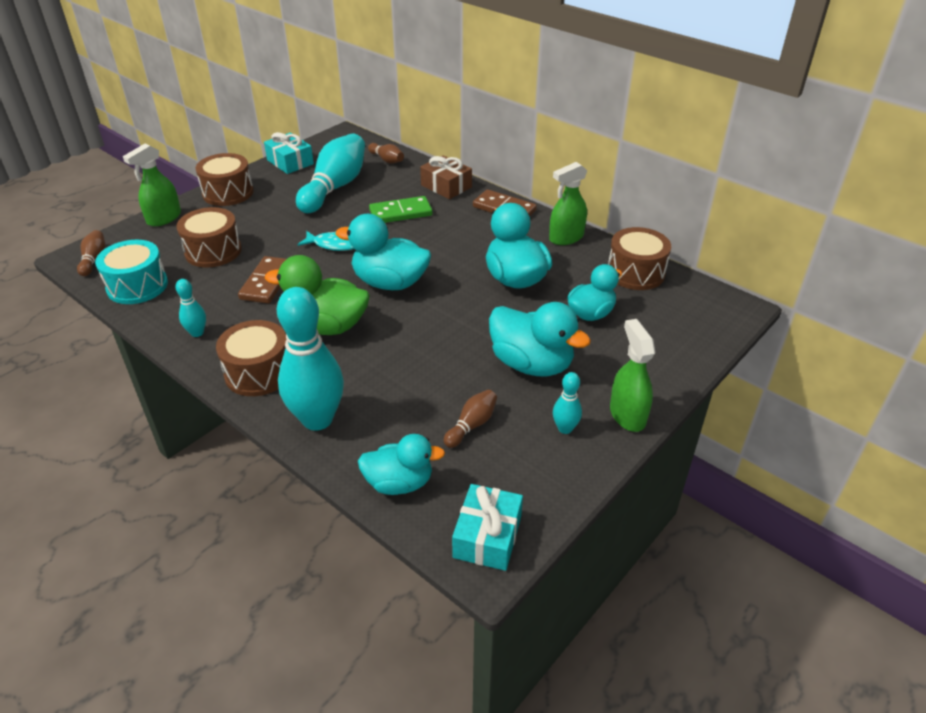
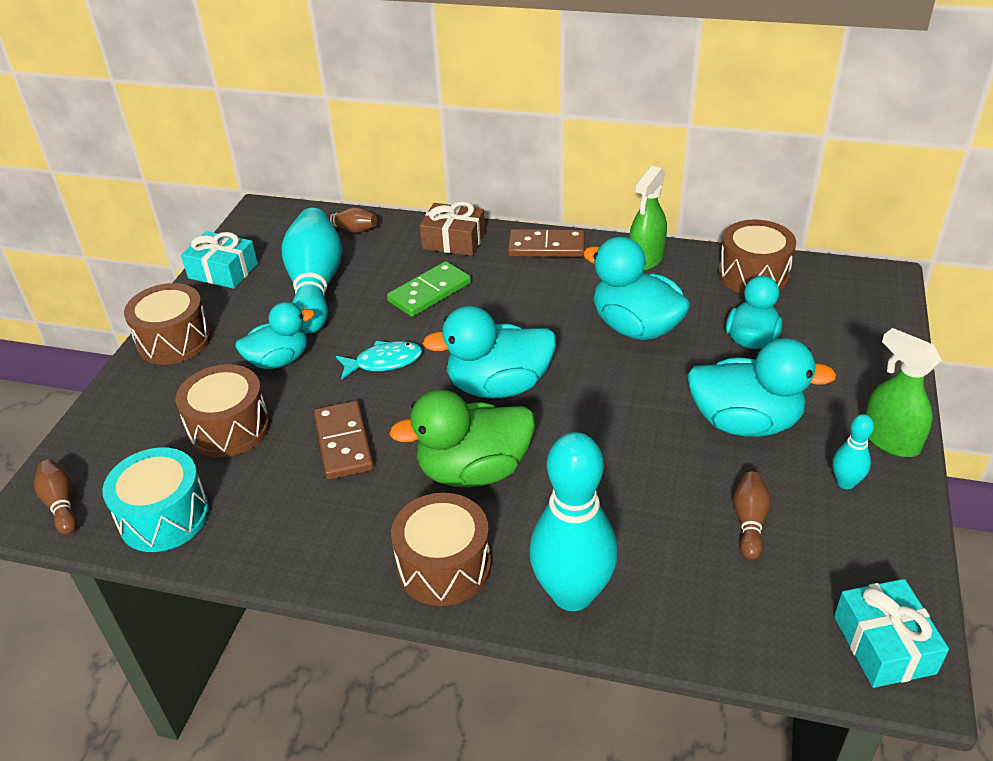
camera: 25 degrees left, 0 degrees up
green spray bottle [123,144,181,226] -> none
turquoise bowling pin [175,279,206,337] -> none
turquoise duck [358,434,445,495] -> turquoise duck moved to [235,302,315,369]

